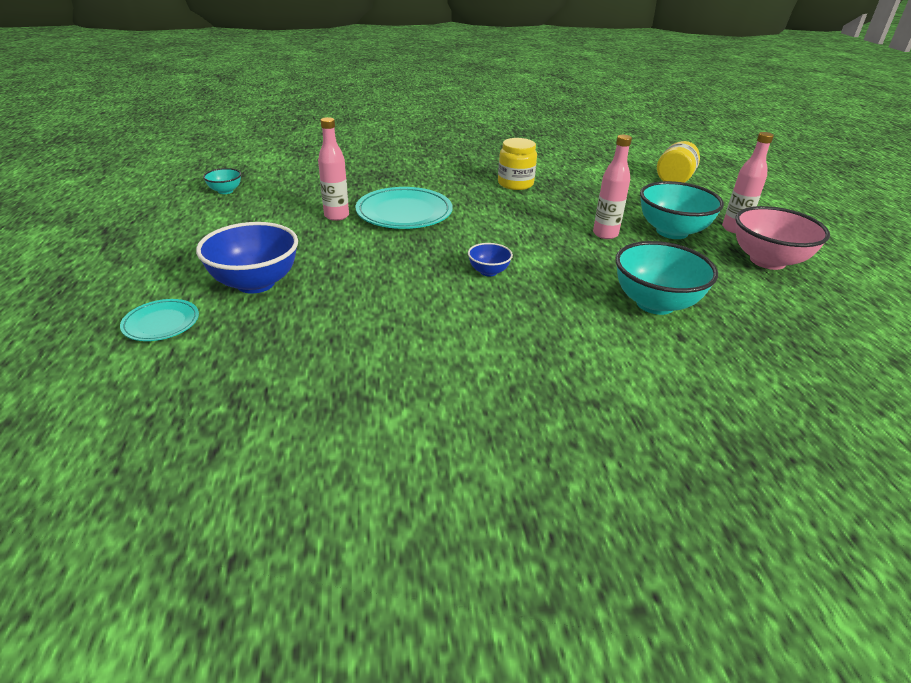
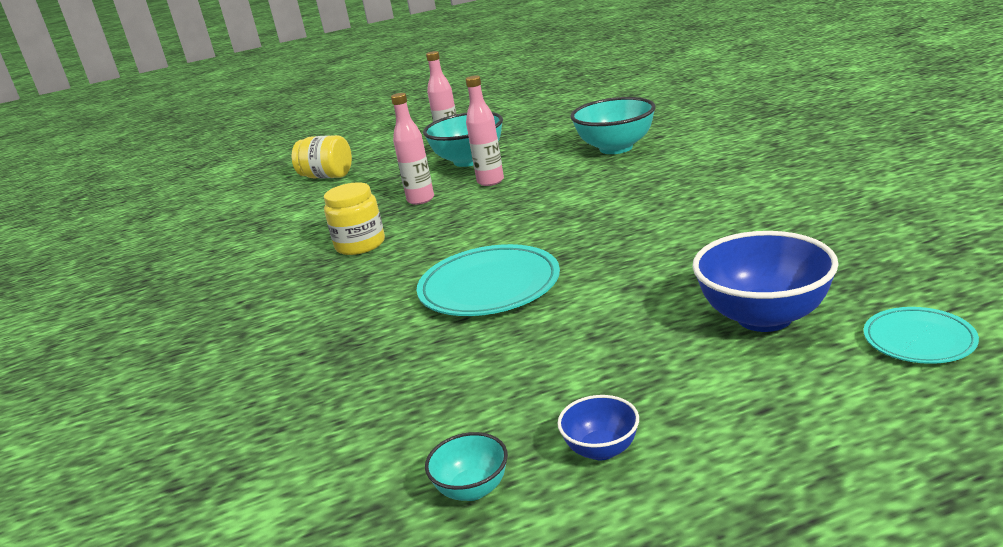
camera: 95 degrees left, 10 degrees down
pink bottle [318,117,349,221] -> pink bottle moved to [391,93,434,205]
blue bowl [468,243,513,277] -> blue bowl moved to [557,395,639,460]
pink bowl [735,206,830,270] -> none

